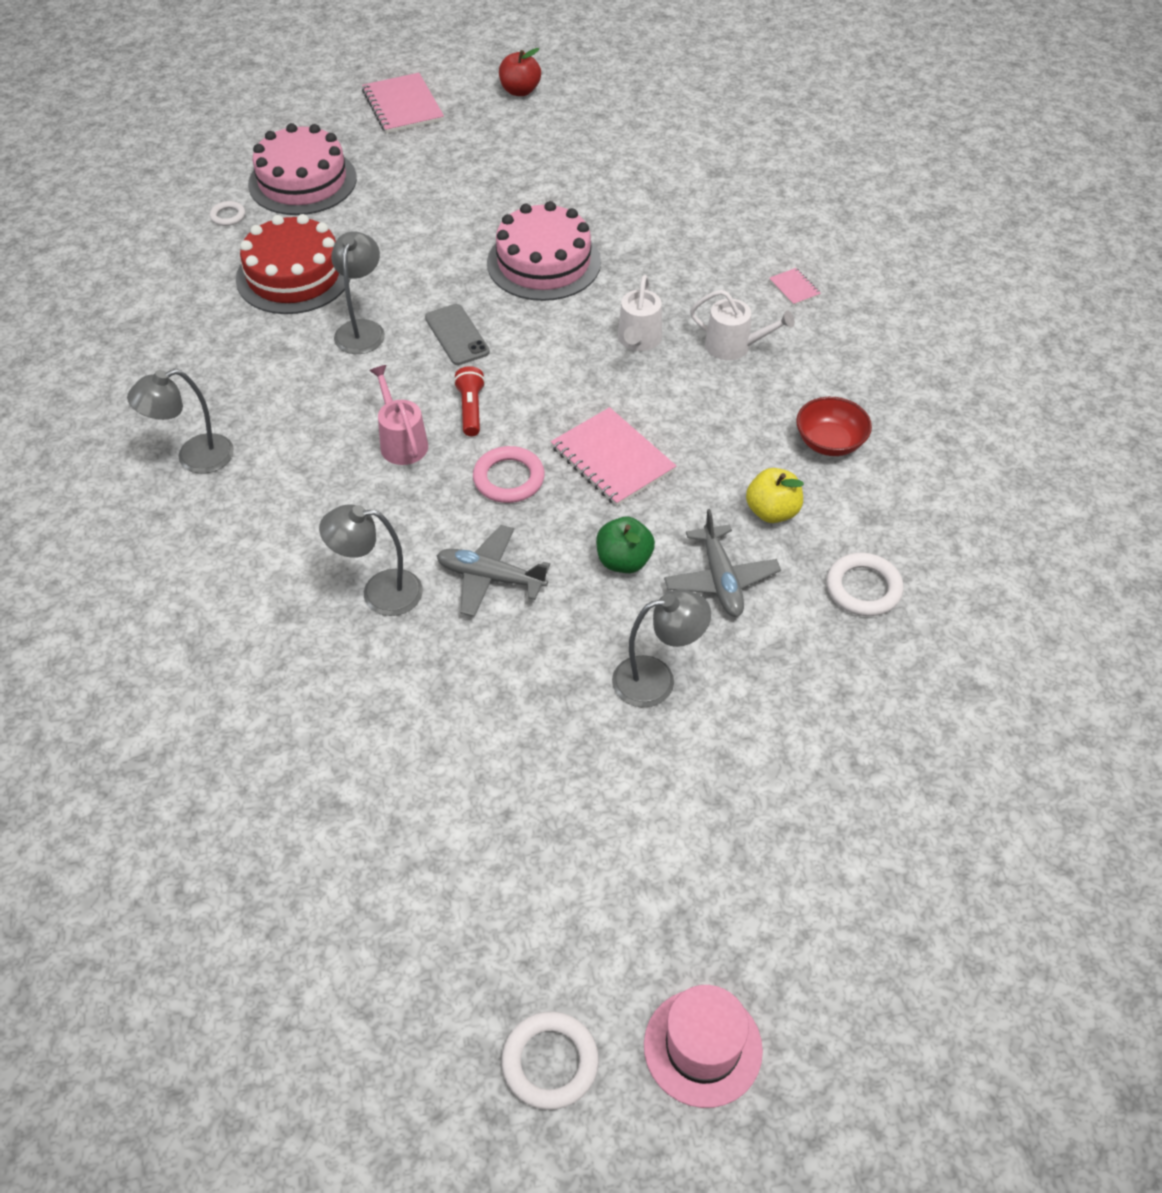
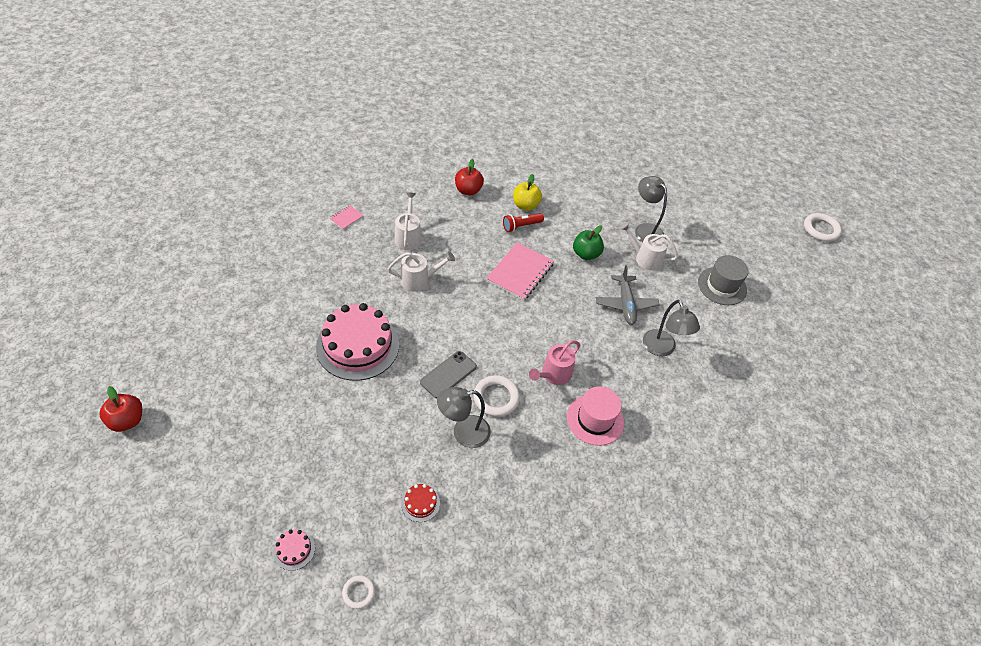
camera: 115 degrees left, 0 degrees up
grey lamp [127,369,234,474] -> none
red cake [236,214,351,314] -> red cake [401,484,440,522], size x0.41
pink cake [248,123,357,215] -> pink cake [273,529,315,571], size x0.41
pink notebook [362,73,444,134] -> none
red flashlight [454,366,485,436] -> red flashlight moved to [503,213,544,232]
pink ring [473,446,545,503] -> none
pink hat [644,985,763,1108] -> pink hat moved to [567,386,624,446]
grey plane [664,509,781,617] -> none
red bowl [796,397,872,456] -> red apple [455,159,484,195]
white ring [826,553,904,616] -> white ring moved to [474,375,520,417]
none -> white watering can [620,222,678,270]
none -> grey hat [698,255,749,305]

